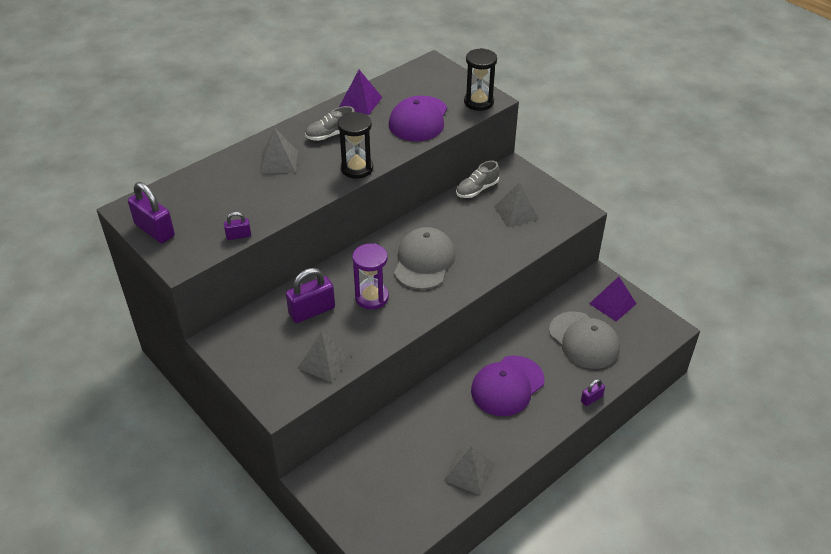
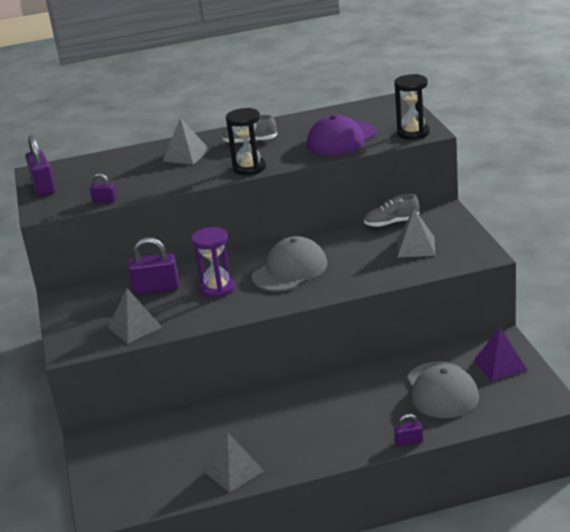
camera: 30 degrees right, 15 degrees down
purple pyramid [339,70,382,115] -> none
purple cap [471,355,545,416] -> none

